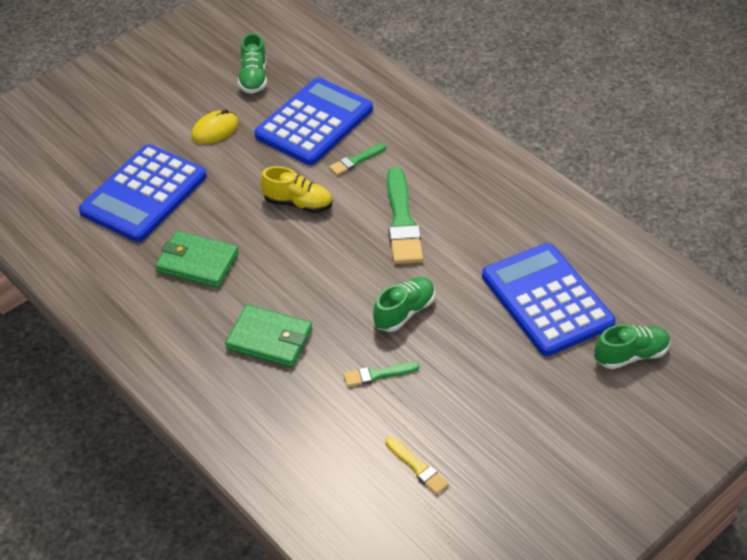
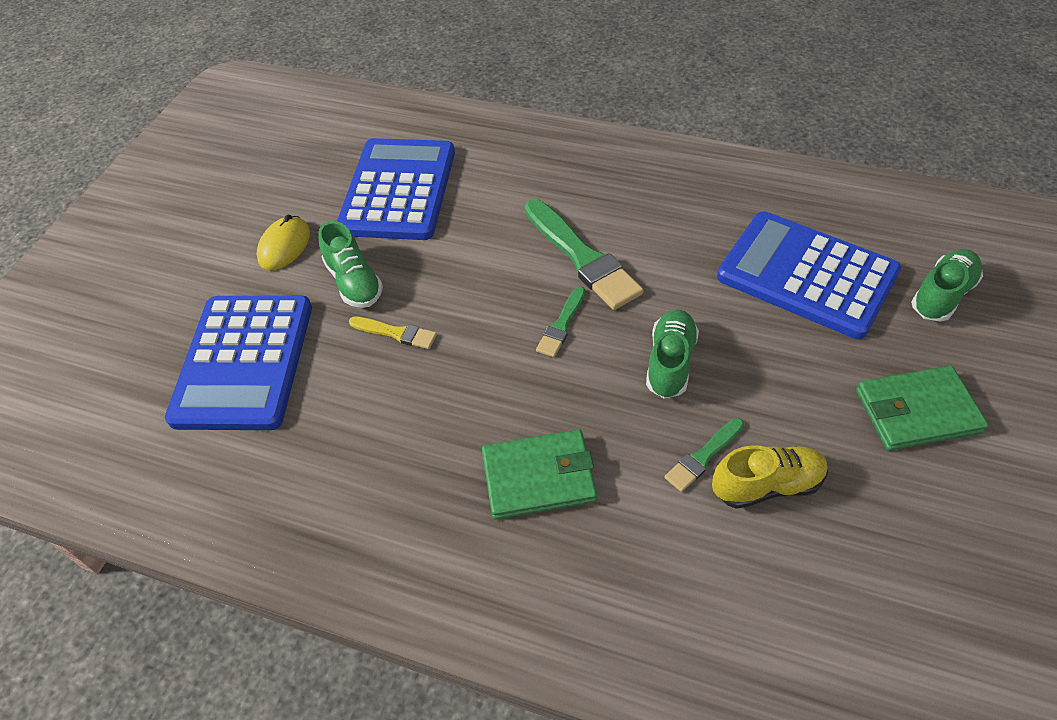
camera: 25 degrees left, 5 degrees up
green wallet [155,231,239,288] -> green wallet moved to [856,365,989,451]
green shoe [238,33,267,94] -> green shoe moved to [318,221,383,308]
yellow shoe [260,166,332,213] -> yellow shoe moved to [712,445,828,509]
green brush [329,143,386,175] -> green brush moved to [536,286,585,357]
yellow brush [386,437,449,495] -> yellow brush moved to [349,316,437,349]

